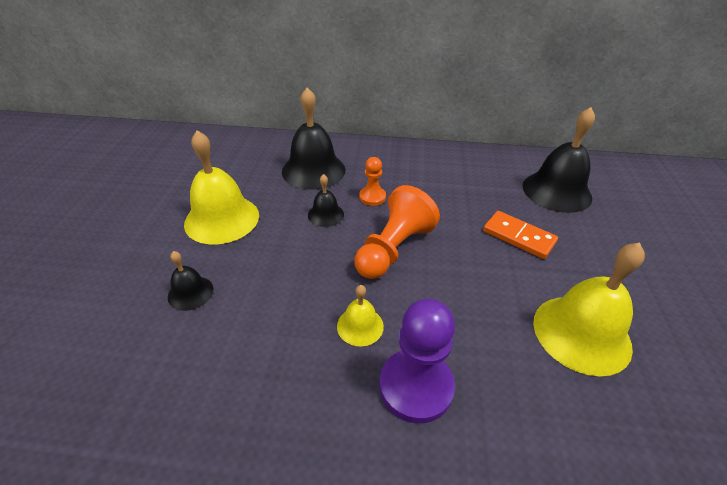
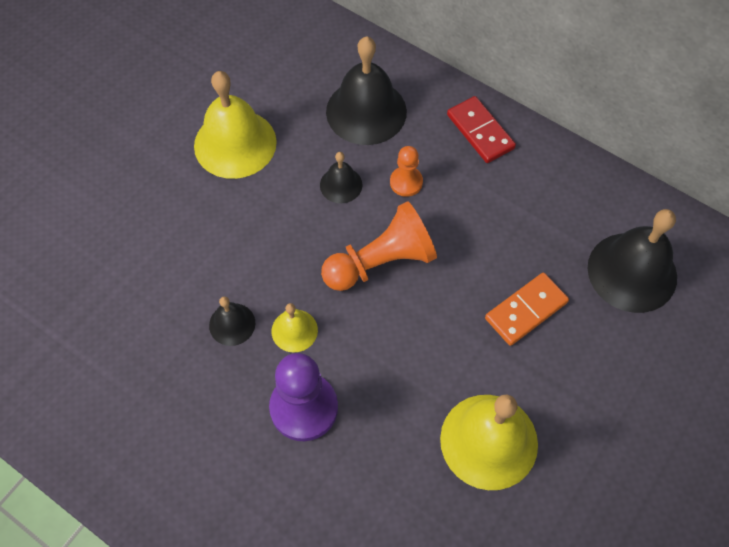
camera: 30 degrees right, 20 degrees up
black bell [168,251,214,311] -> black bell moved to [209,297,255,346]
orange domino [483,211,558,259] -> orange domino turned 75 degrees clockwise [485,273,569,346]
none -> red domino [447,96,516,163]

